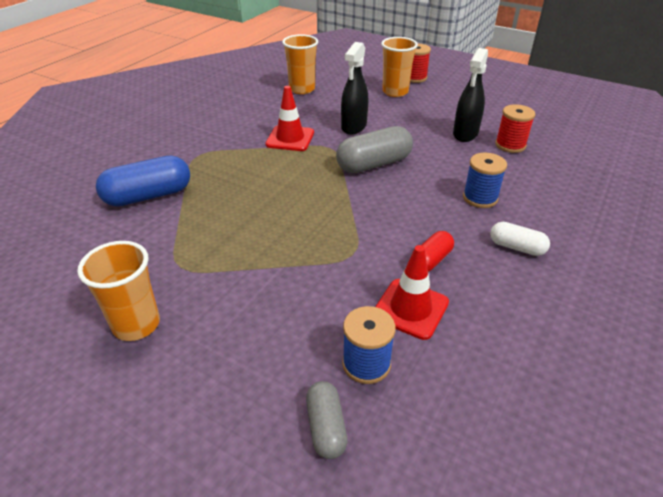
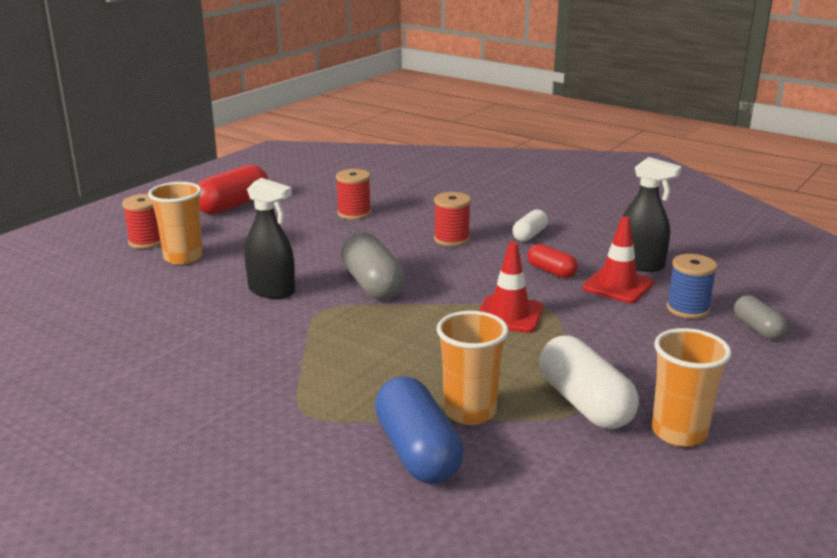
camera: 85 degrees left, 15 degrees down
red traffic cone [265,86,314,151] -> red traffic cone moved to [479,242,543,333]
orange cup [282,34,318,94] -> orange cup moved to [437,311,508,425]
grey capsule [306,381,348,459] -> grey capsule turned 75 degrees clockwise [734,295,788,339]
black spray bottle [453,48,488,142] -> black spray bottle moved to [622,157,681,272]
blue spool [463,153,507,208] -> red spool [434,192,471,247]
none -> red capsule [197,165,268,215]
none -> white capsule [539,336,639,429]

